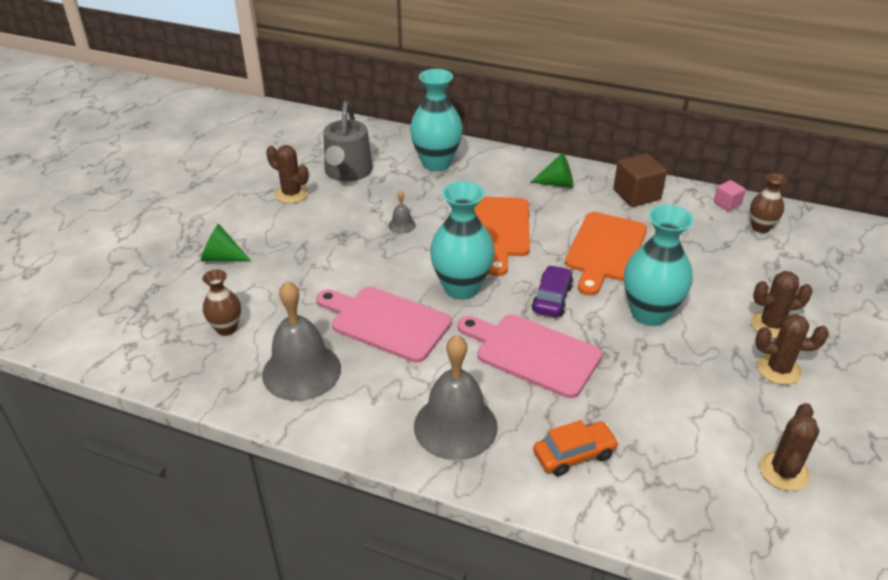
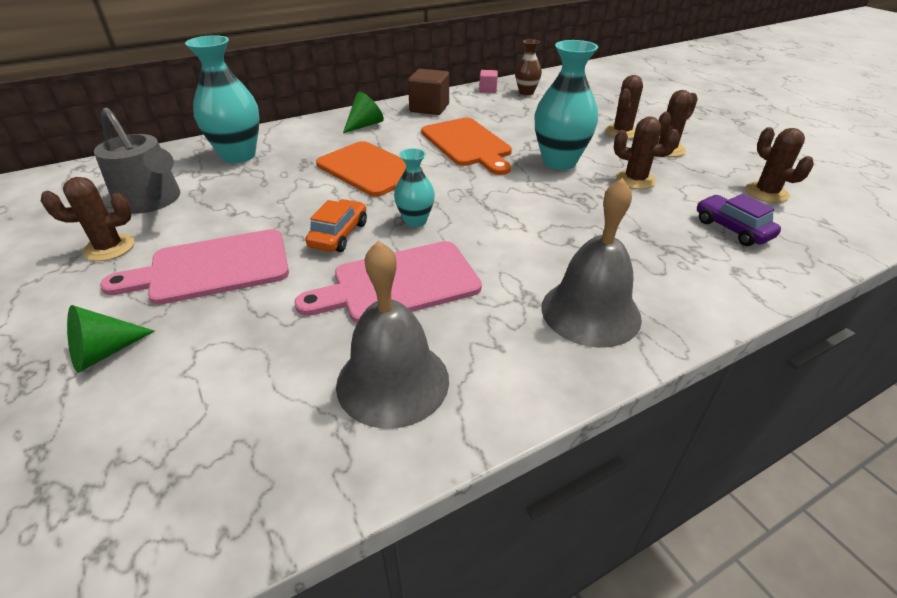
camera: 50 degrees left, 0 degrees up
brown vase [202,269,241,336] -> none
grey bell [388,191,416,234] -> none
turquoise vase [430,181,495,300] -> turquoise vase [394,148,435,227], size x0.56
pink cutting board [458,314,603,398] -> pink cutting board moved to [100,229,289,305]
purple car [532,265,573,317] -> purple car moved to [697,194,781,246]
orange car [533,420,619,476] -> orange car moved to [305,199,367,252]
none -> brown cactus [614,117,679,189]

